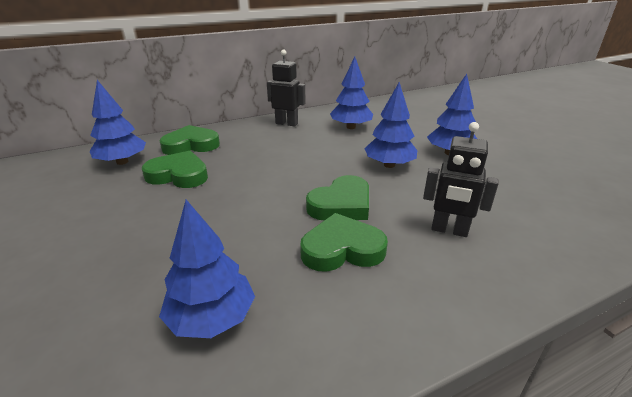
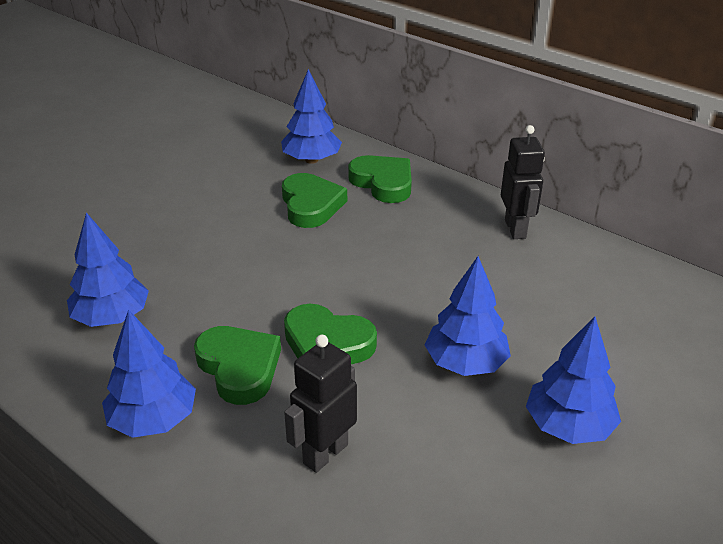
camera: 65 degrees right, 5 degrees up
blue tree [330,57,373,129] -> blue tree moved to [102,309,196,438]
black robot [423,122,499,237] -> black robot turned 45 degrees clockwise [284,335,357,473]

